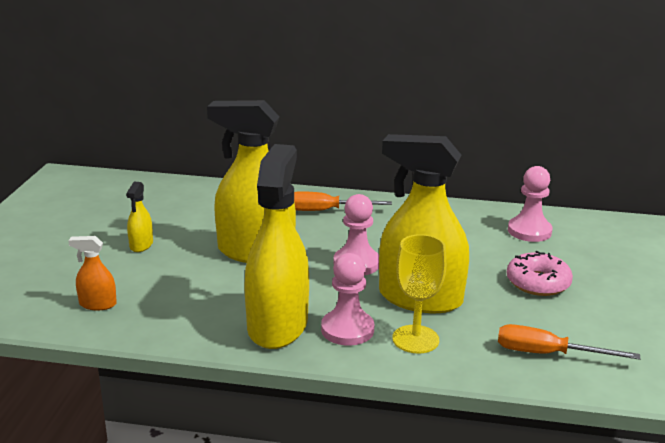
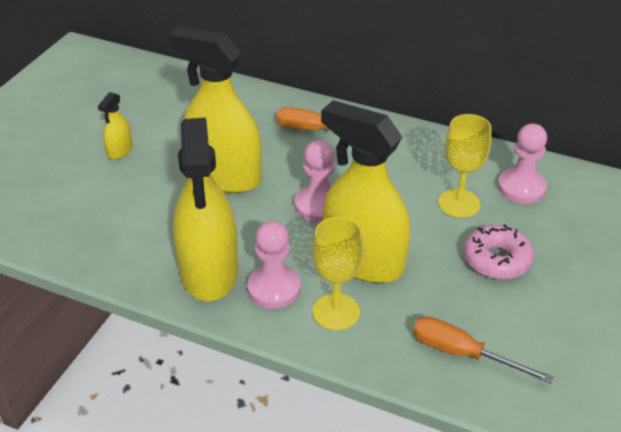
camera: 15 degrees right, 15 degrees up
orange spray bottle [68,236,117,310] -> none
yellow spray bottle [244,144,309,349] -> yellow spray bottle turned 150 degrees clockwise [173,118,238,301]
none -> yellow goblet [438,114,492,218]

